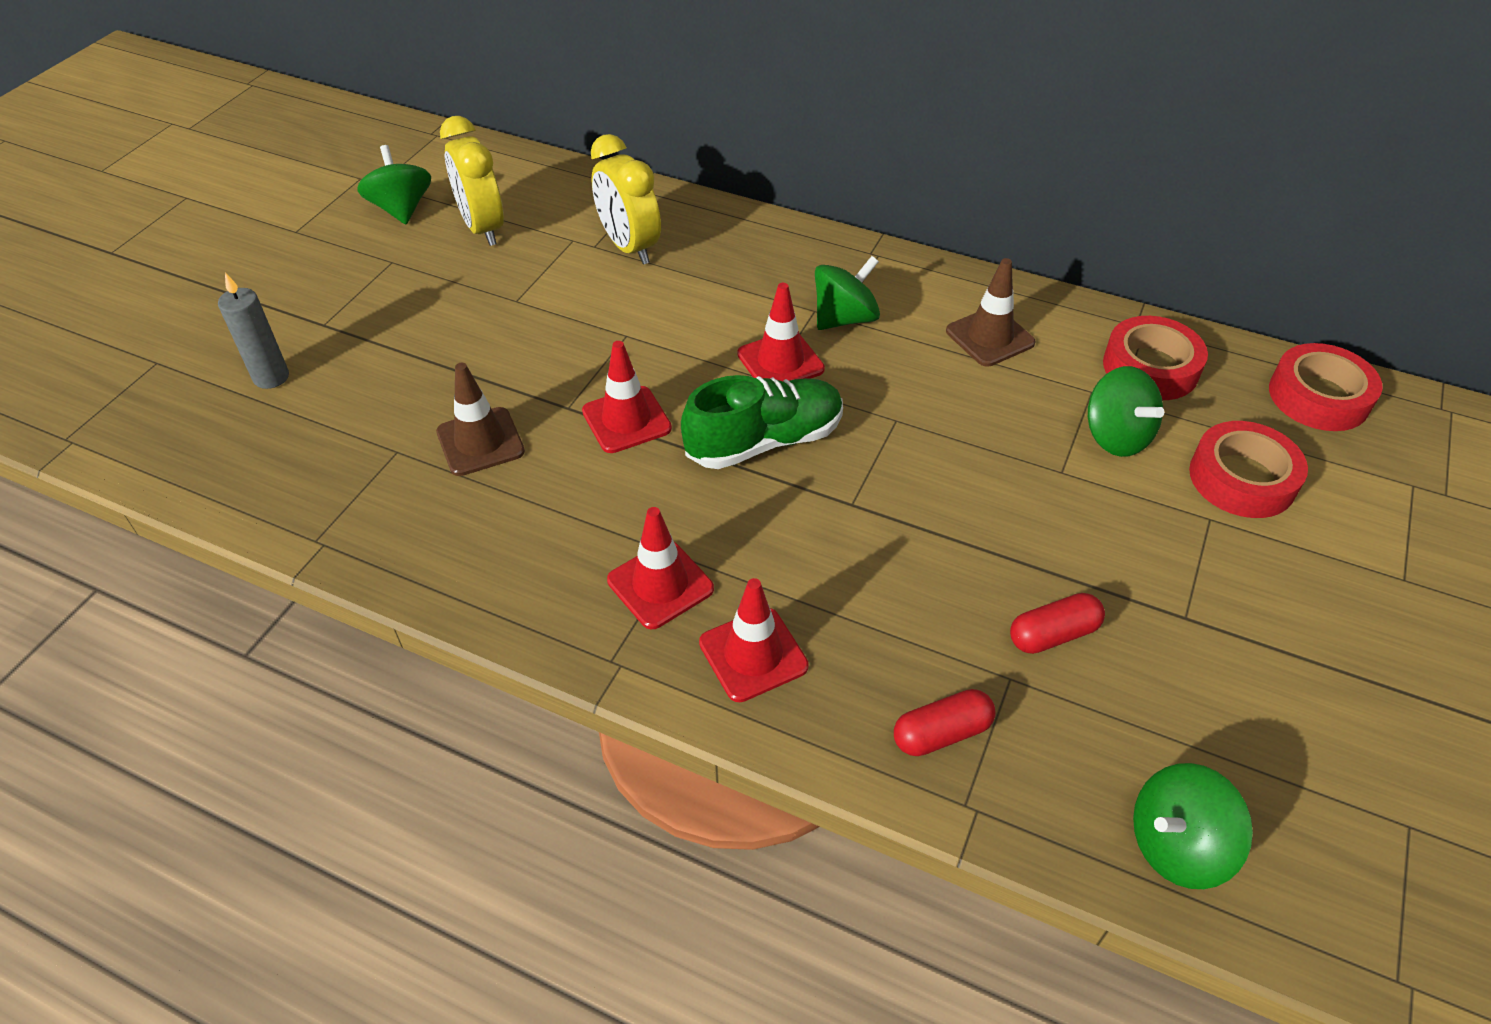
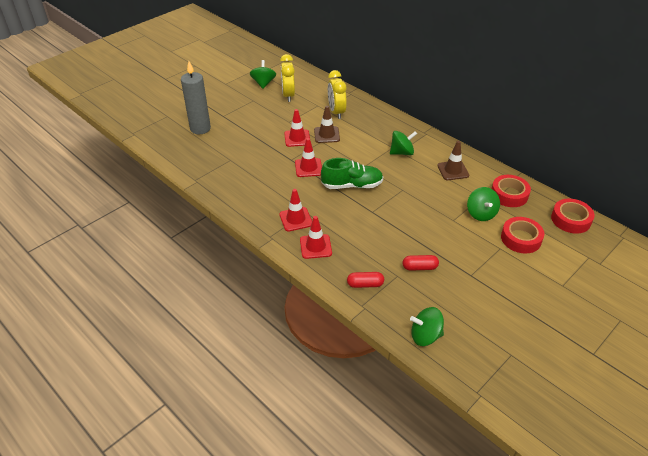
camera: 20 degrees right, 5 degrees down
grey candle [218,273,289,389] -> grey candle [181,61,211,134], size x1.70
brown traffic cone [436,363,525,476] -> brown traffic cone moved to [314,106,340,143]
red traffic cone [737,283,825,381] -> red traffic cone moved to [284,109,310,147]

